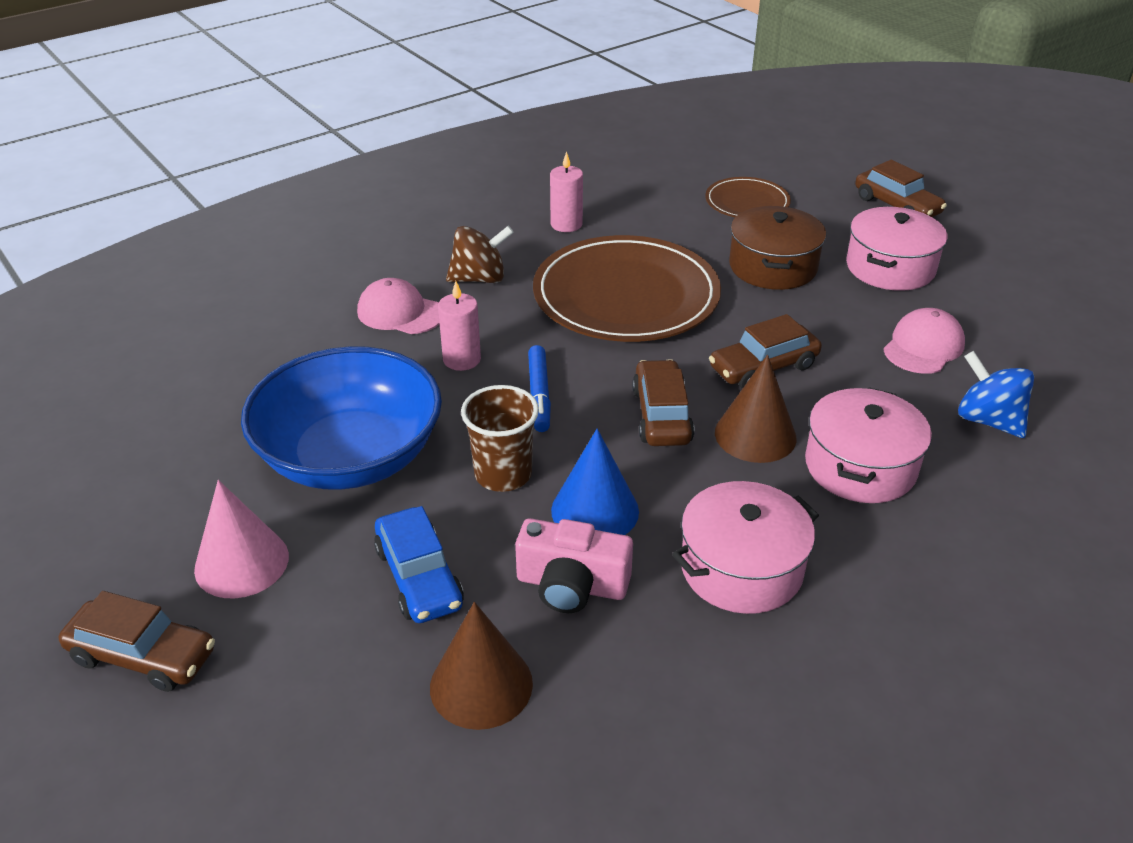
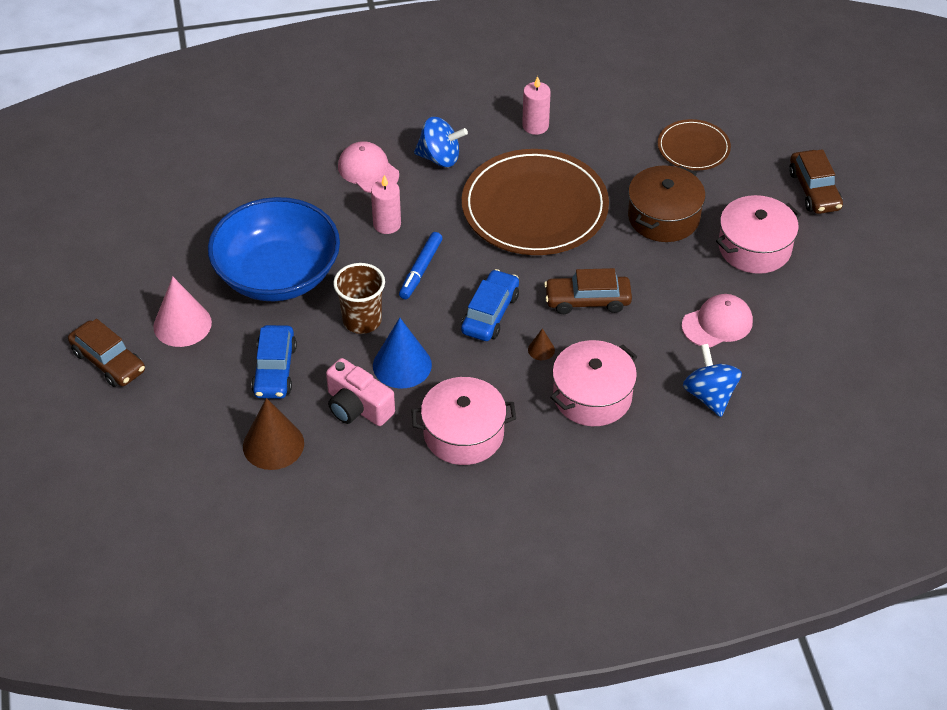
camera: 25 degrees right, 10 degrees up
brown spinning top [446,226,514,283] -> blue spinning top [414,117,468,167]
brown car [632,359,695,446] -> blue car [461,269,519,341]
brown cone [715,355,797,463] -> brown cone [528,328,555,360], size x0.46

